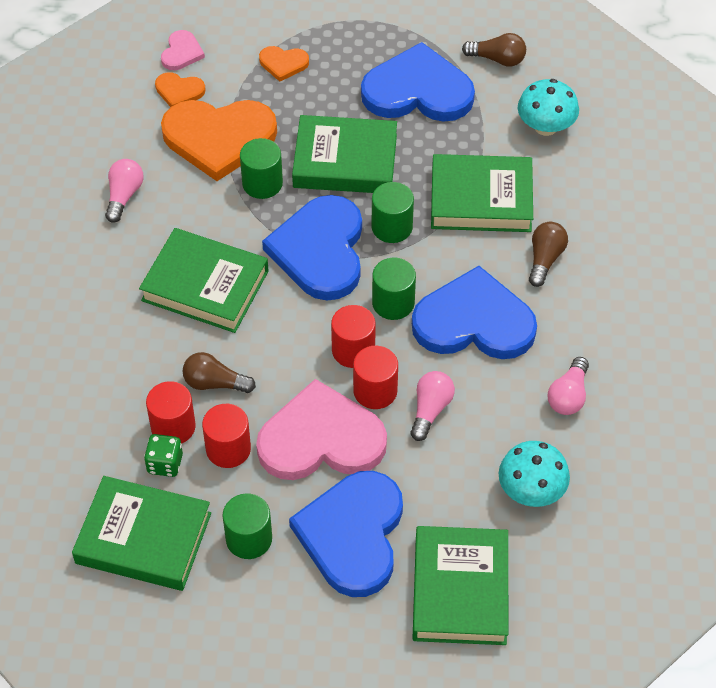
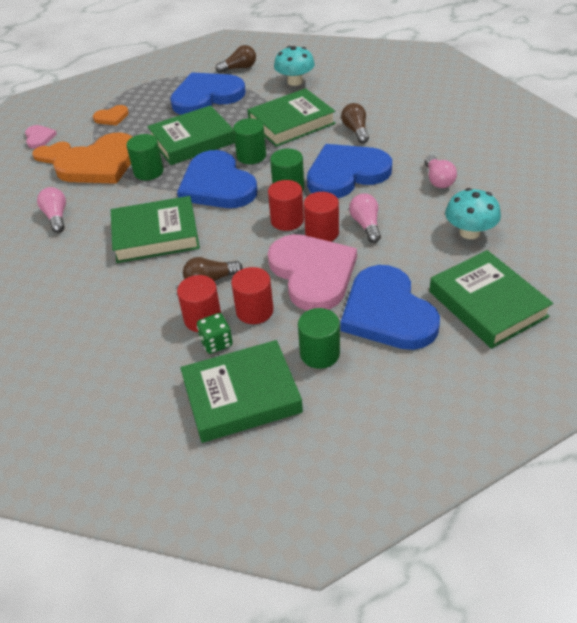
camera: 30 degrees left, 10 degrees down
pink heart [256,379,387,480] -> pink heart turned 105 degrees clockwise [268,234,357,311]

